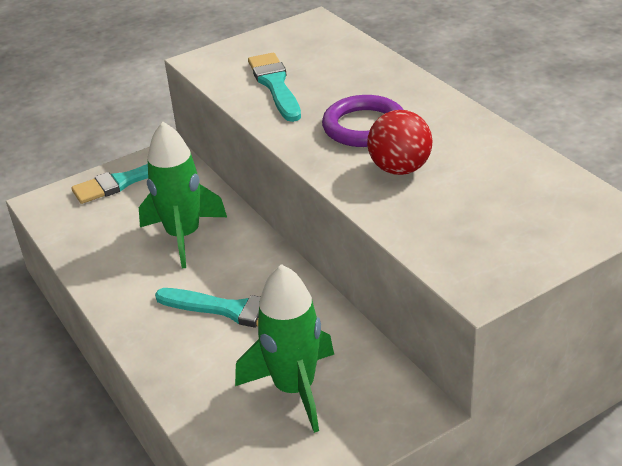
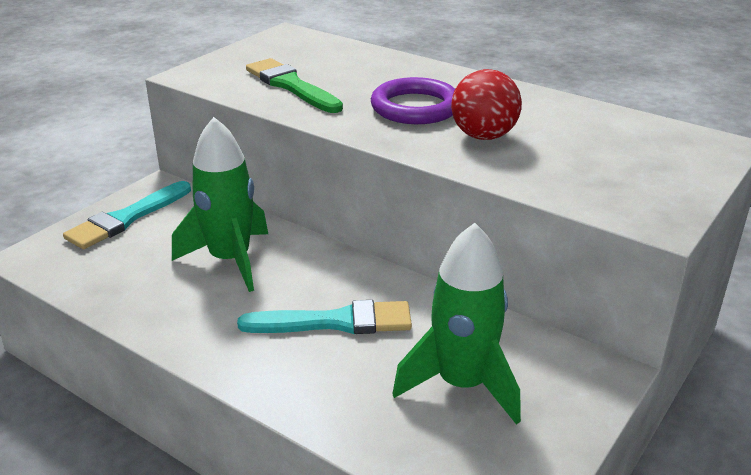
camera: 25 degrees left, 5 degrees down
turquoise brush [248,53,301,122] -> green brush [246,58,343,113]

